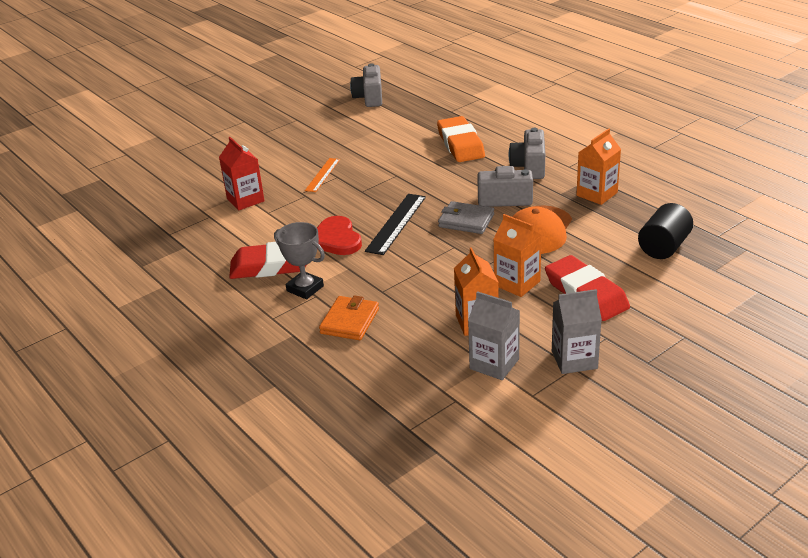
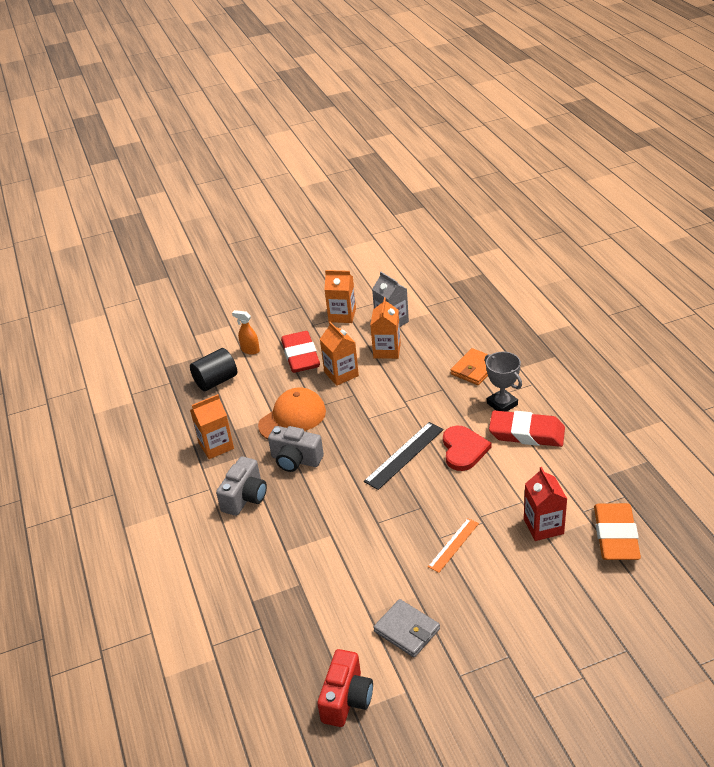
camera: 160 degrees left, 5 degrees up
grey camera [350,63,382,107] -> red camera [317,649,373,727]
orange eraser [437,116,485,162] -> orange eraser moved to [594,503,641,560]
grey wallet [438,201,494,234] -> grey wallet moved to [374,599,440,657]
grey carton [552,289,602,374] -> orange carton [324,270,356,323]
none -> orange spray bottle [232,310,260,355]

